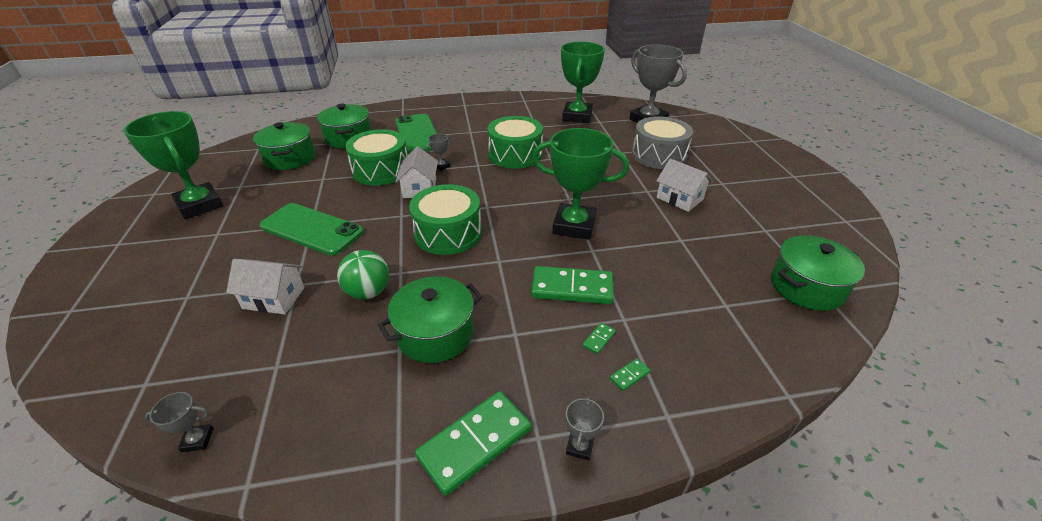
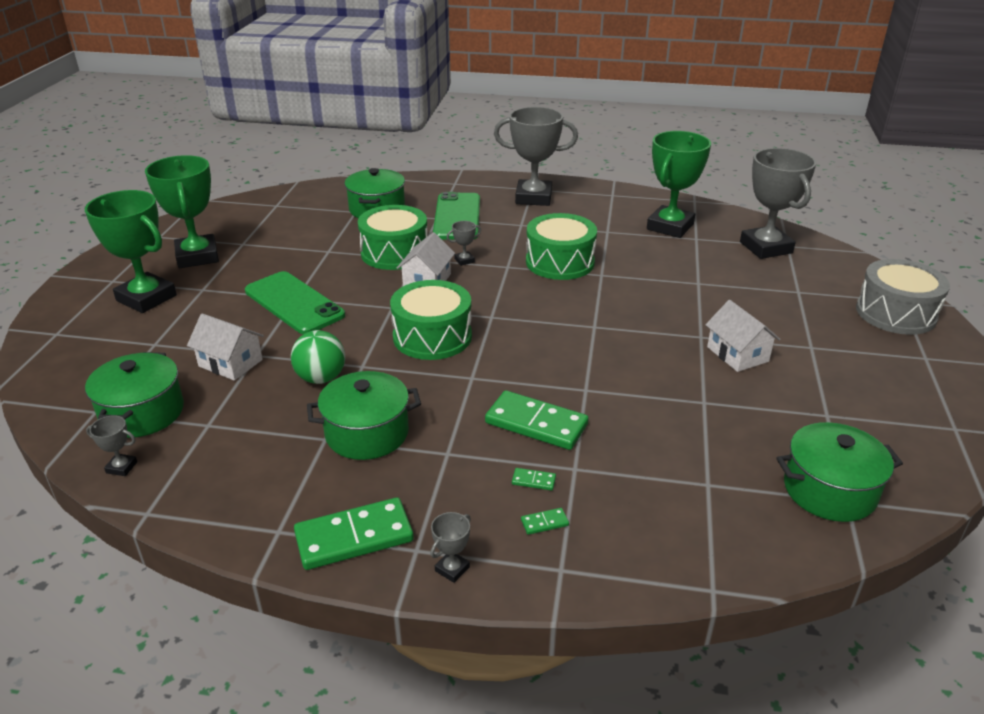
camera: 20 degrees right, 5 degrees down
green pot [253,122,315,170] -> green pot moved to [85,352,184,438]
green trophy [532,128,629,239] -> green trophy moved to [85,190,177,313]
green domino [582,323,616,354] -> green domino turned 45 degrees clockwise [512,468,556,490]
grey drum [632,116,693,169] -> grey drum moved to [856,259,950,335]
none -> grey trophy [494,107,578,206]

